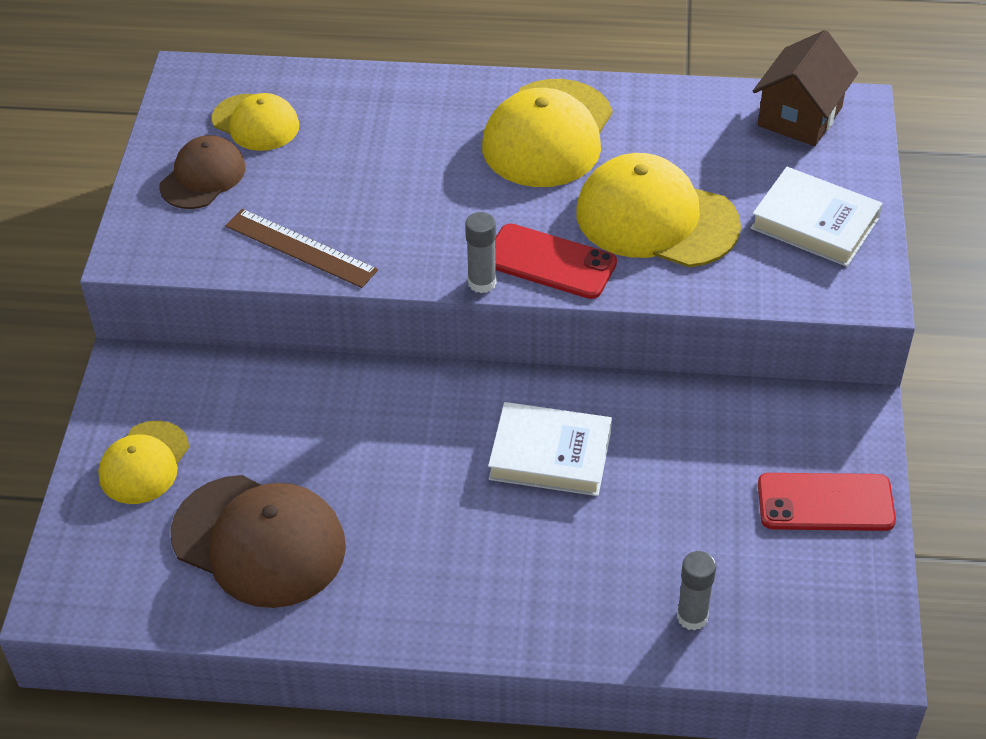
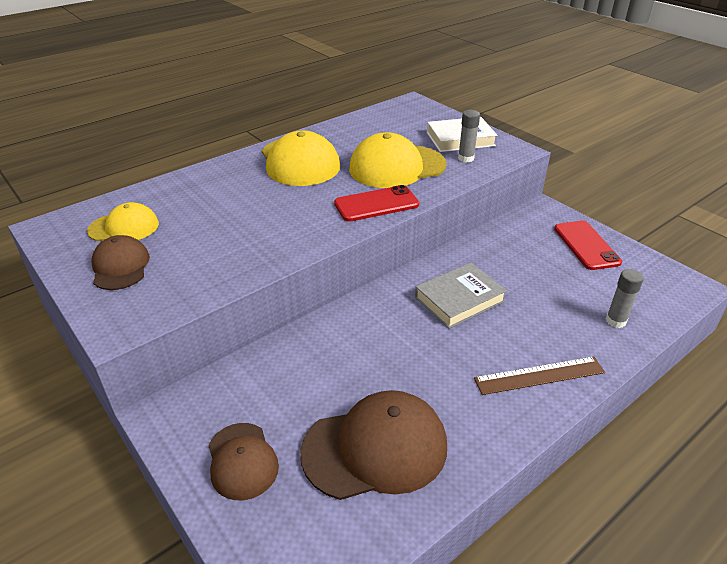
camera: 45 degrees left, 10 degrees down
yellow cap [98,421,189,504] -> brown cap [208,423,279,500]
brown ruler [225,209,378,288] -> brown ruler moved to [474,356,605,395]
grey glue stick [465,212,496,293] -> grey glue stick moved to [458,110,480,163]
white book [488,402,612,496] -> grey book [415,263,507,329]
brown house [753,30,858,146] -> none
red phone [758,473,896,531] -> red phone turned 60 degrees counterclockwise [554,221,622,270]

